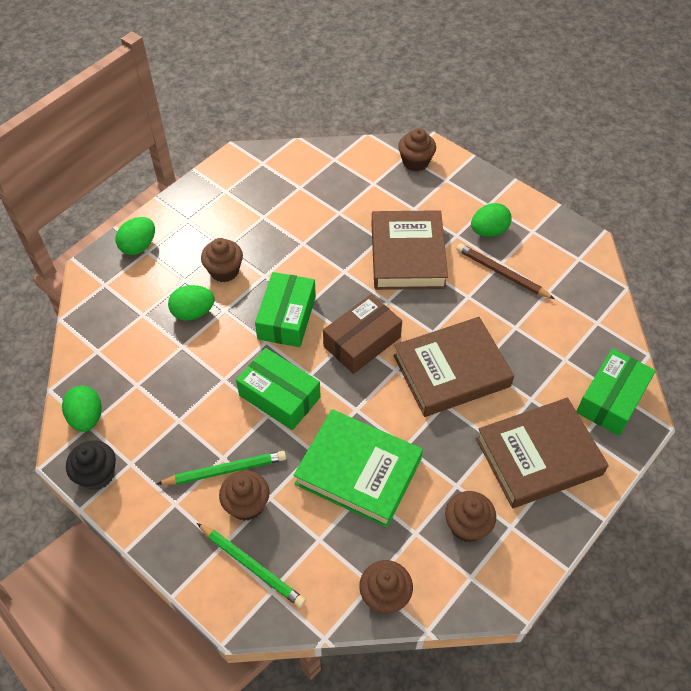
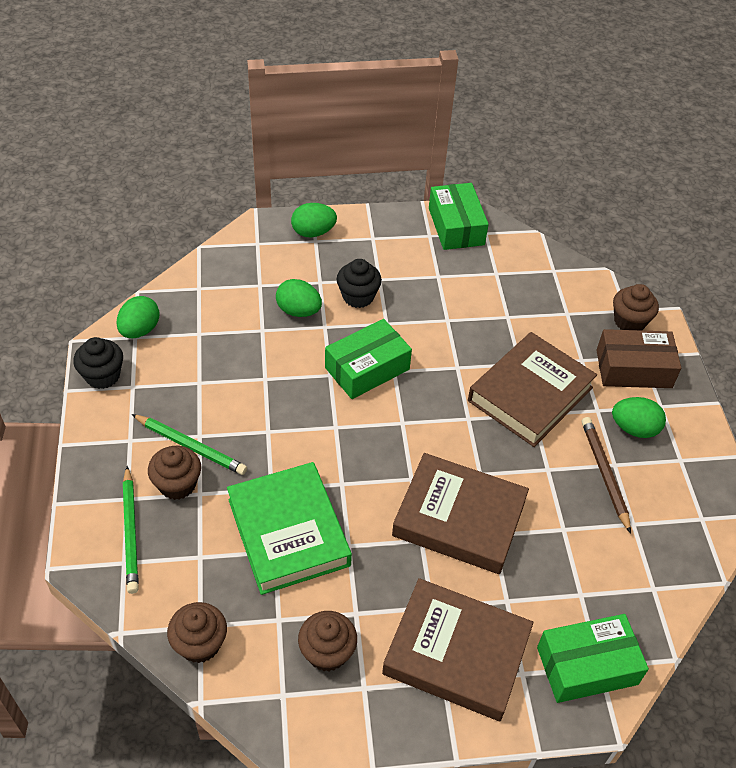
camera: 40 degrees right, 5 degrees down
brown cupcake [201,238,243,282] -> black cupcake [337,259,382,308]
green box [236,348,321,430] -> green box moved to [429,183,489,250]
brown box [323,294,402,374] -> brown box moved to [597,329,681,388]

